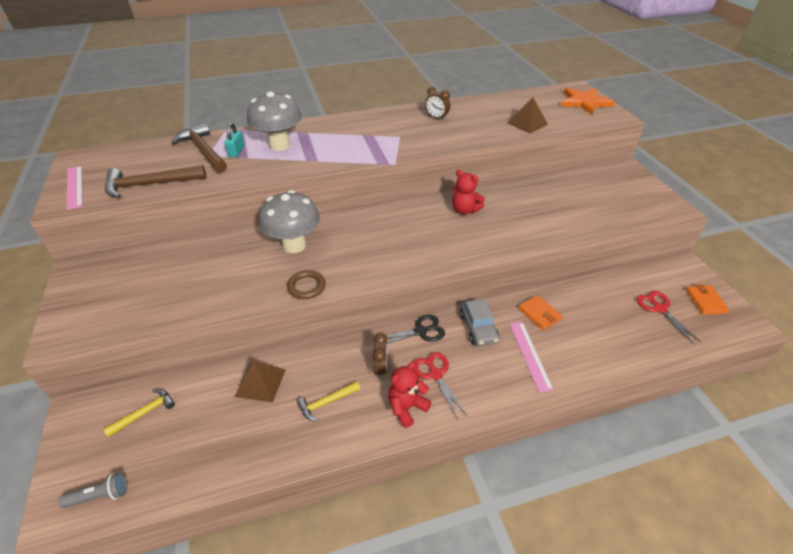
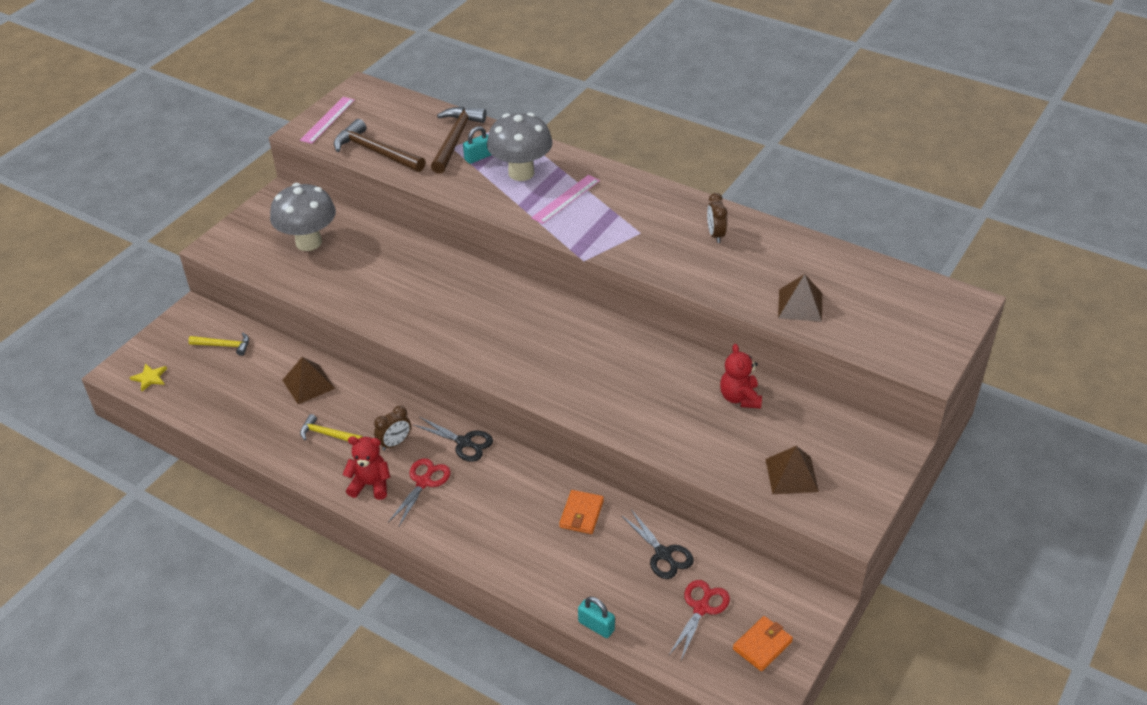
camera: 50 degrees right, 0 degrees up
grey flashlight [59,472,127,508] -> yellow star [130,363,167,391]
grey mushroom [259,190,320,253] -> grey mushroom moved to [270,183,336,251]
brown ring [287,270,326,299] -> none
red teddy bear [452,170,485,215] -> red teddy bear moved to [720,344,762,408]
grey car [460,299,499,346] -> none
pink ruler [510,322,554,392] -> pink ruler moved to [531,175,600,224]
orange star [561,88,615,115] -> none
none -> turquoise padlock [578,596,615,638]
none -> black scissors [621,509,694,579]
none -> brown pyramid [765,446,819,494]

